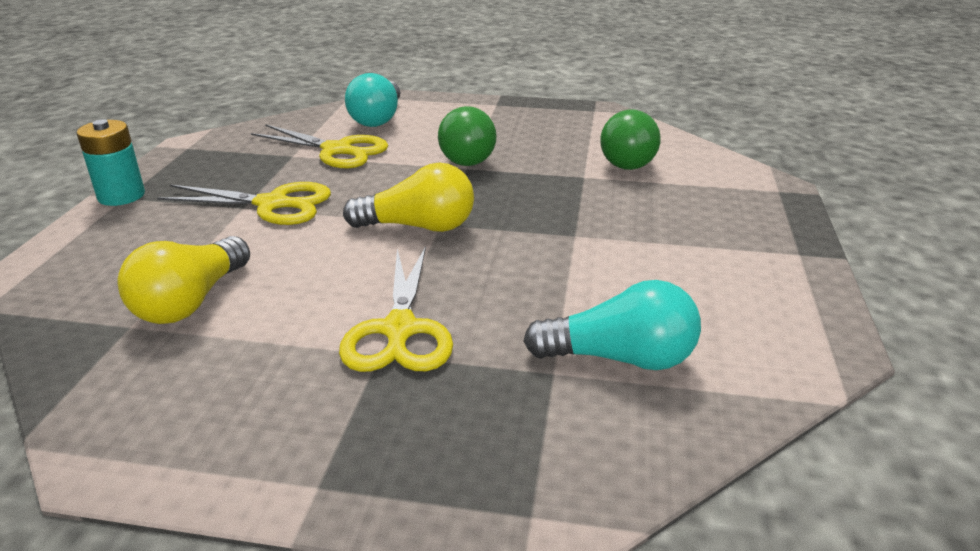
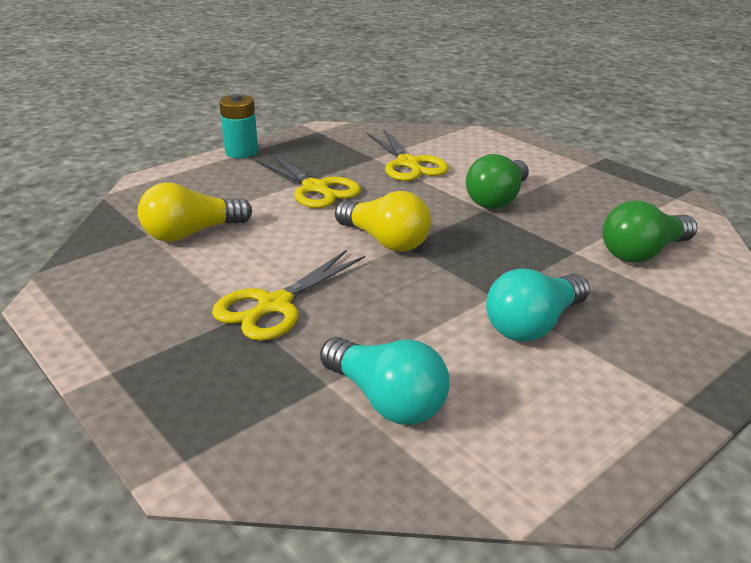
camera: 40 degrees right, 0 degrees up
turquoise light bulb [345,73,400,127] -> turquoise light bulb moved to [486,268,590,342]

